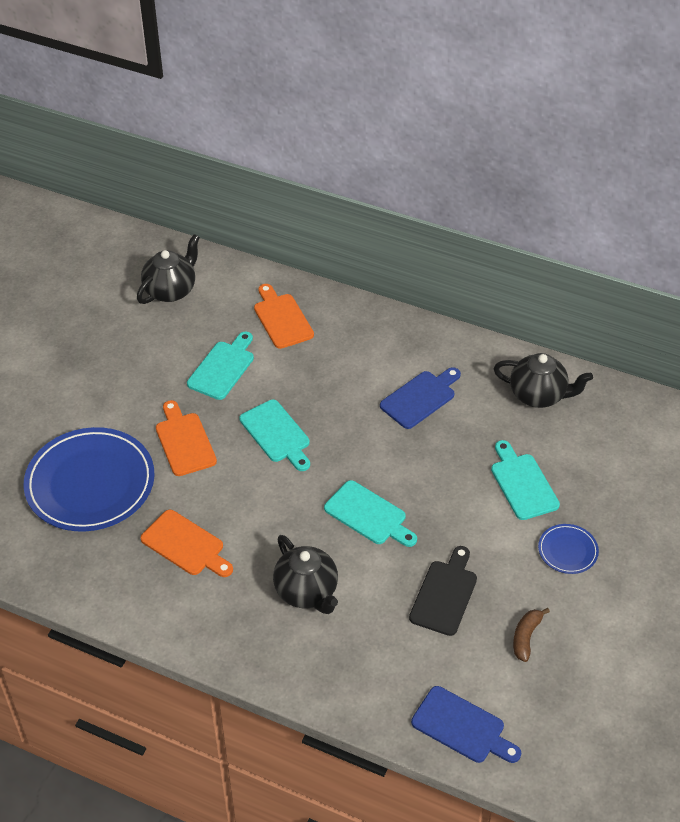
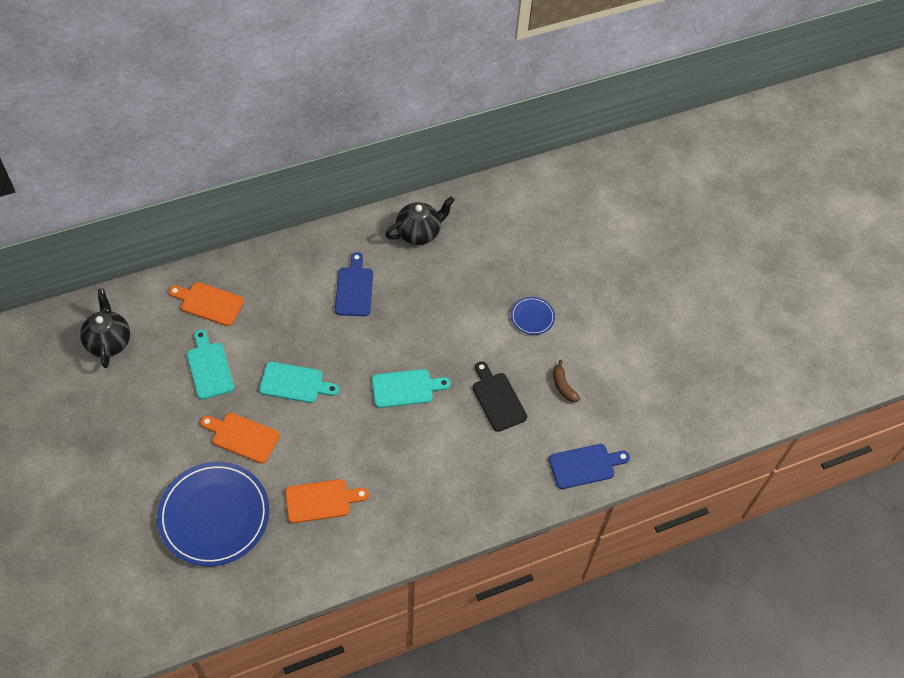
camera: 50 degrees left, 10 degrees up
black teapot [273,535,338,614] -> none
turquoise cutting board [491,440,560,520] -> none

